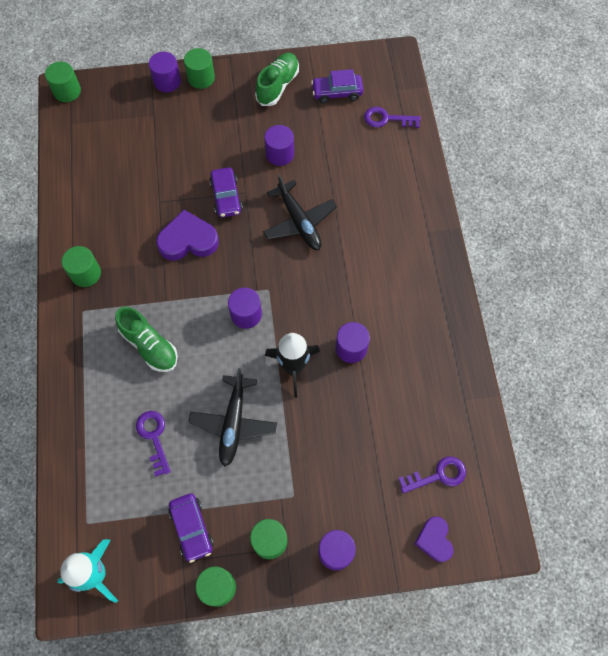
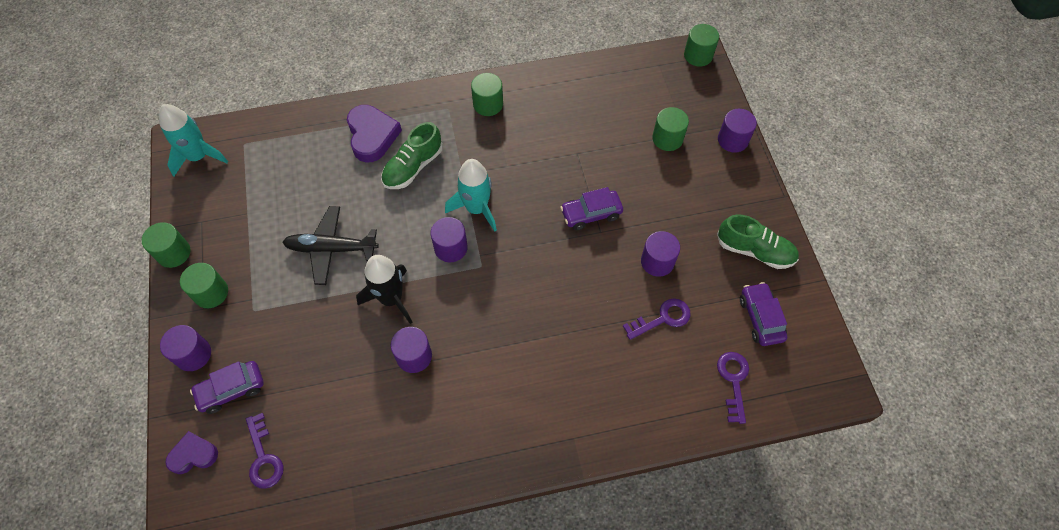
camera: 85 degrees right, 5 degrees down
purple key [136,411,171,477] -> purple key moved to [623,298,691,340]
purple heart [156,210,219,261] -> purple heart moved to [347,105,402,162]
purple car [168,493,214,563] -> purple car moved to [190,361,264,414]
green cylinder [184,48,215,89] -> green cylinder moved to [652,107,689,151]
black plane [263,174,337,250] -> none
none -> turquoise rocket [445,159,497,232]

